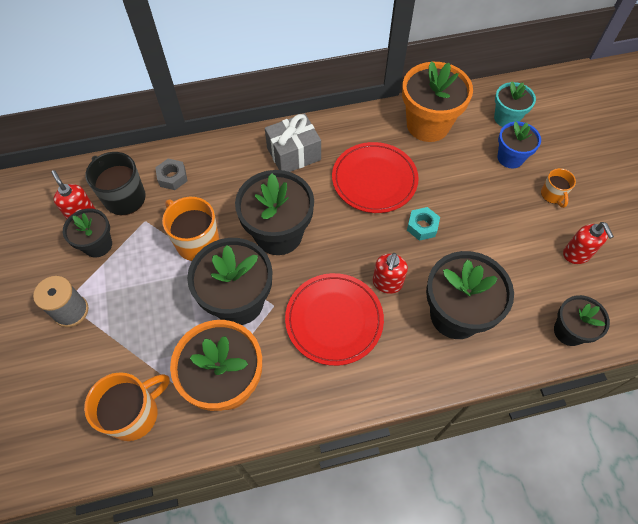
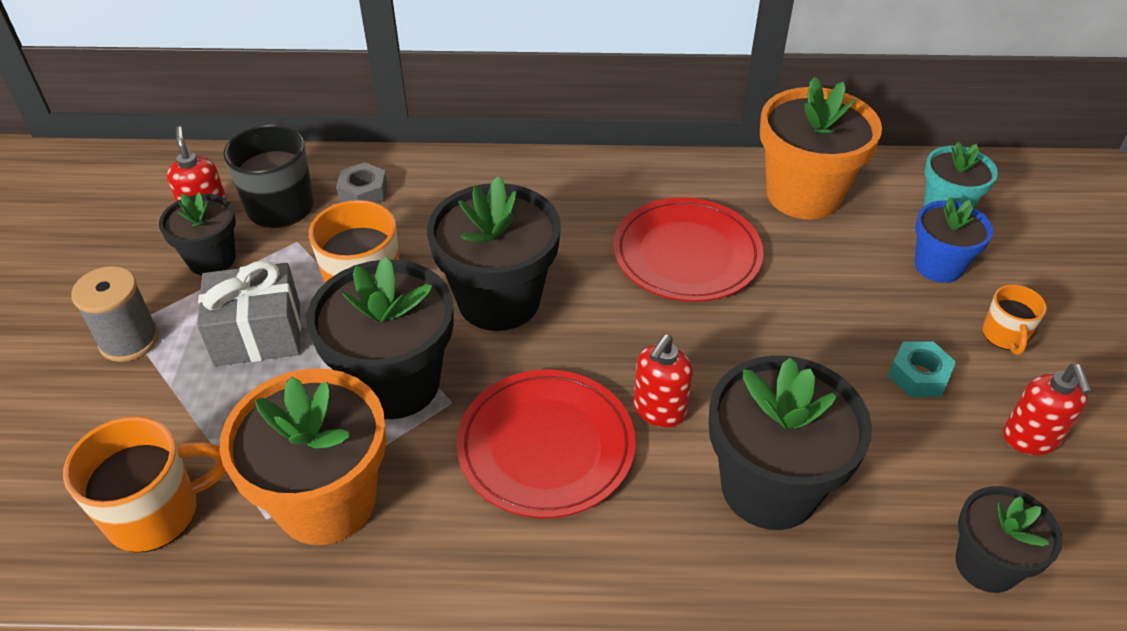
camera: 15 degrees right, 15 degrees down
grey gift [265,113,321,172] -> grey gift moved to [197,260,301,366]
turquoise nut [407,207,440,241] -> turquoise nut moved to [888,341,956,397]

